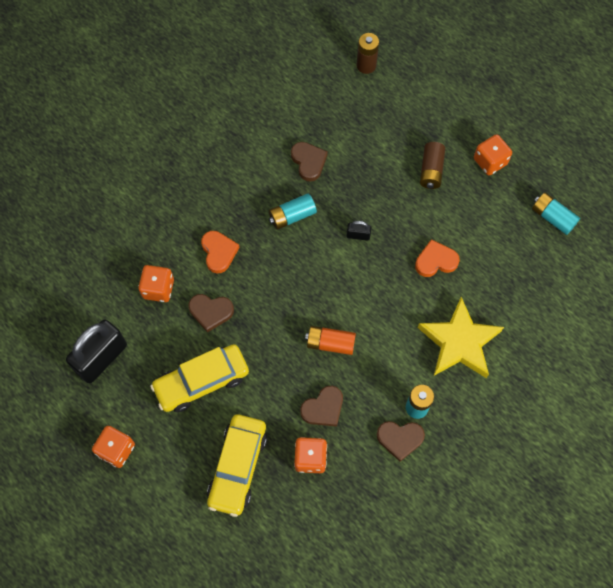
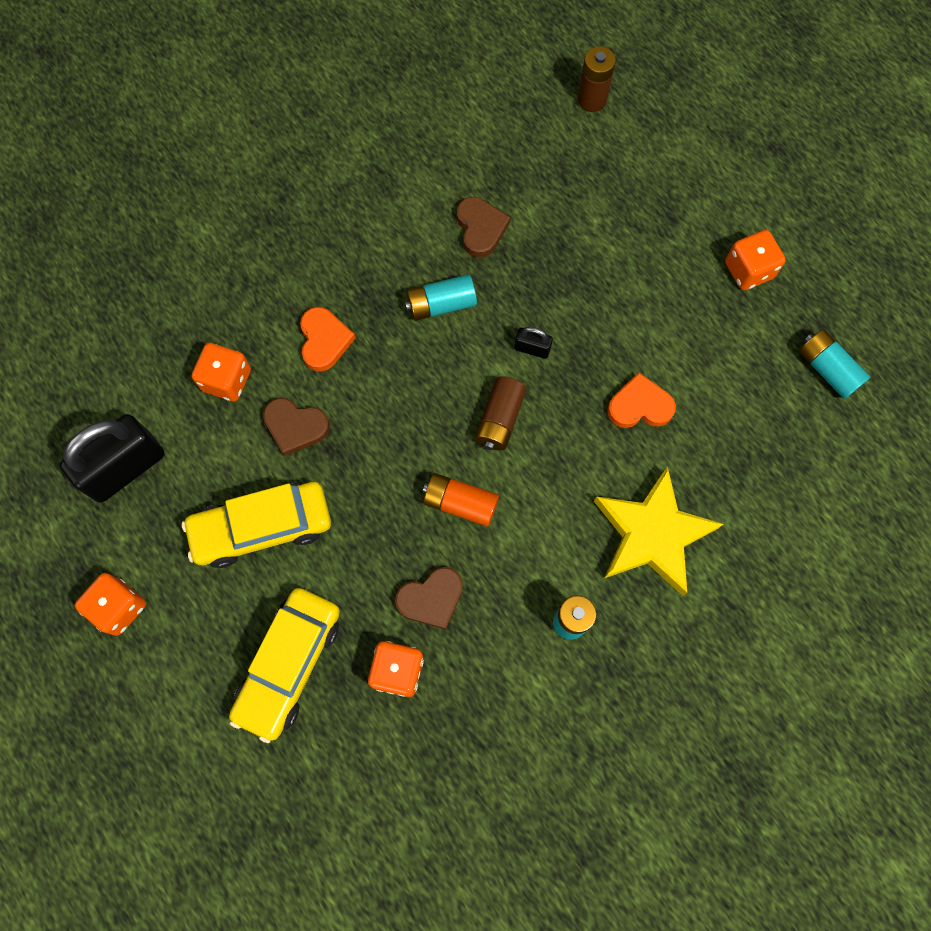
camera: 10 degrees right, 5 degrees up
brown heart [377,421,425,462] -> none
brown battery [420,142,445,189] -> brown battery moved to [475,376,526,450]

